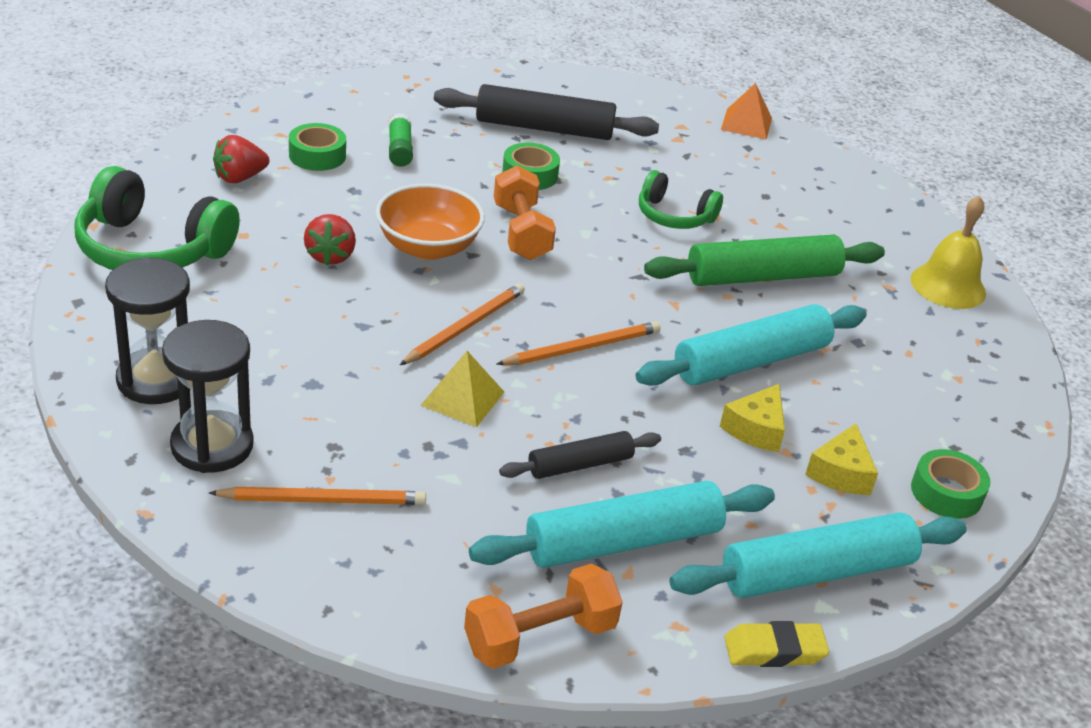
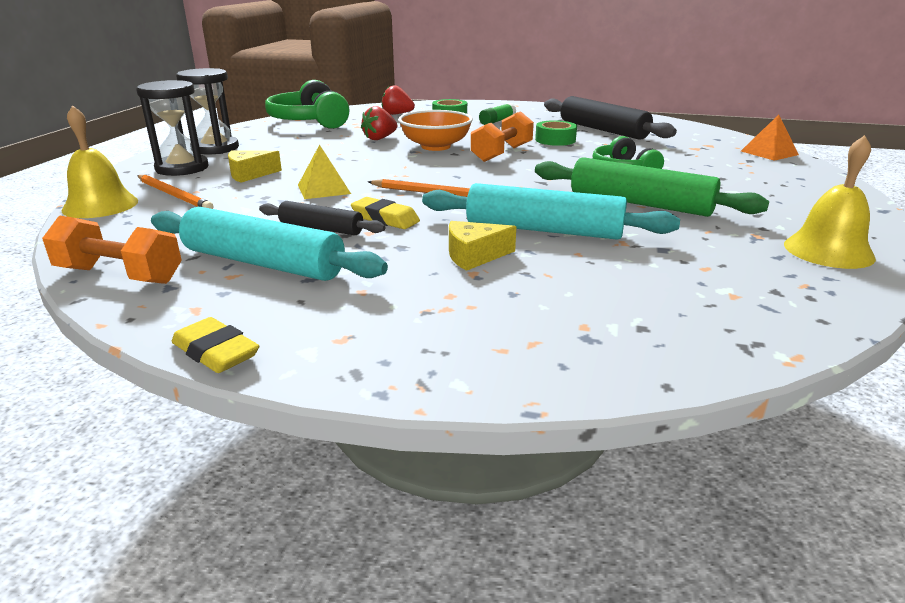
camera: 50 degrees right, 10 degrees down
orange pencil [400,283,525,365] -> none
turquoise rolling pin [670,512,967,598] -> none
yellow cheese [805,423,878,495] -> yellow cheese moved to [228,150,282,183]
green tape [911,449,990,519] -> none
none -> yellow bell [62,105,138,218]
none -> yellow eraser [351,197,420,229]

